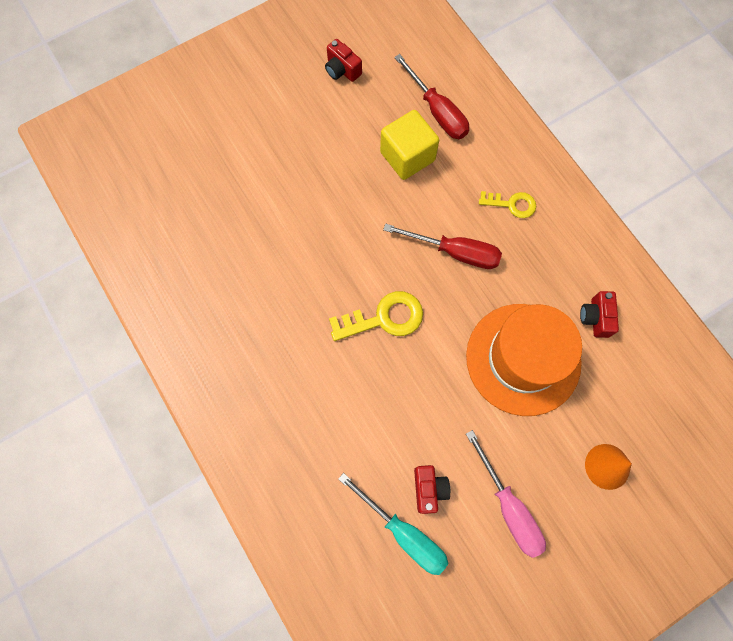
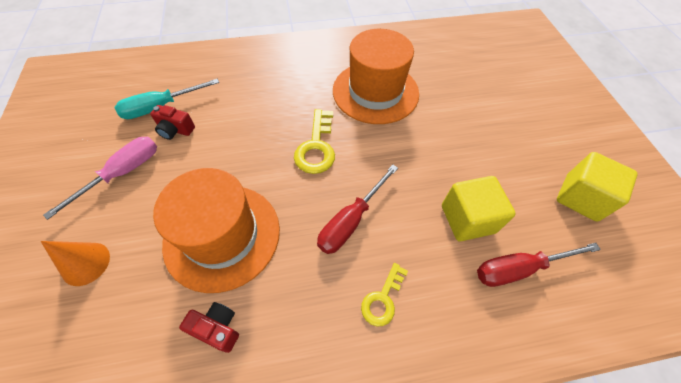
camera: 110 degrees right, 15 degrees down
red camera [325,39,362,82] -> yellow cube [557,152,638,222]
pink screwdriver [466,430,546,558] -> pink screwdriver turned 135 degrees clockwise [43,137,157,220]
none -> orange hat [333,29,419,124]

